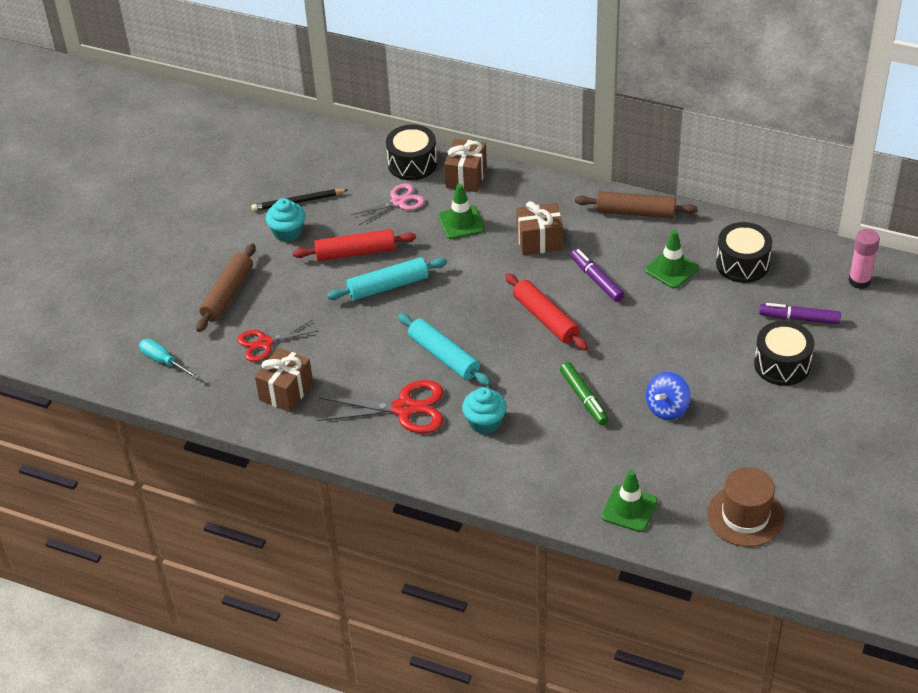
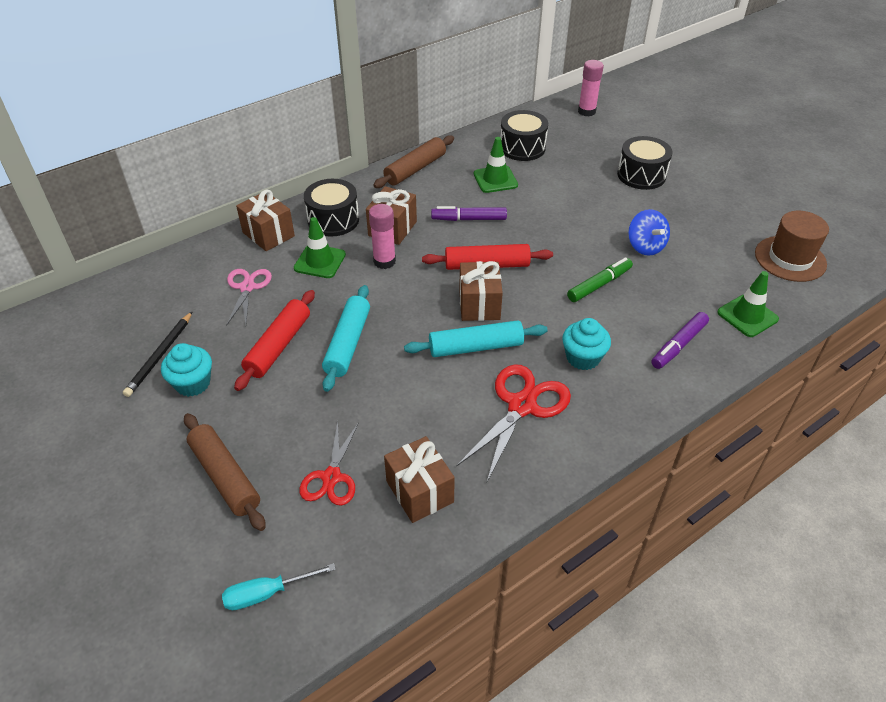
camera: 60 degrees left, 0 degrees up
black drum [386,124,437,181] -> black drum moved to [304,179,359,236]
green marker [560,362,609,425] -> green marker turned 45 degrees counterclockwise [567,257,633,302]
purple marker [759,303,841,324] -> purple marker moved to [651,312,709,369]
none -> pink glue stick [369,204,396,269]
none -> brown gift [459,261,503,321]

